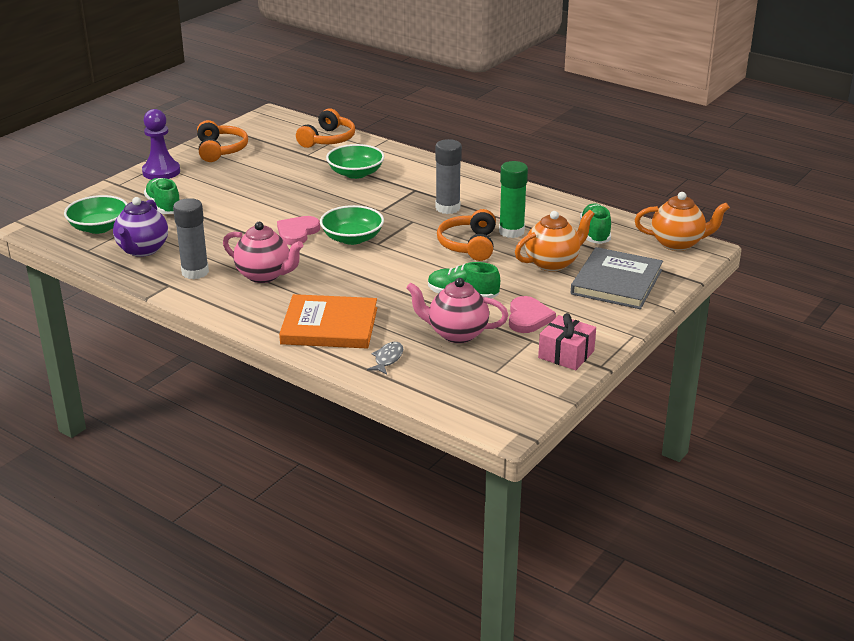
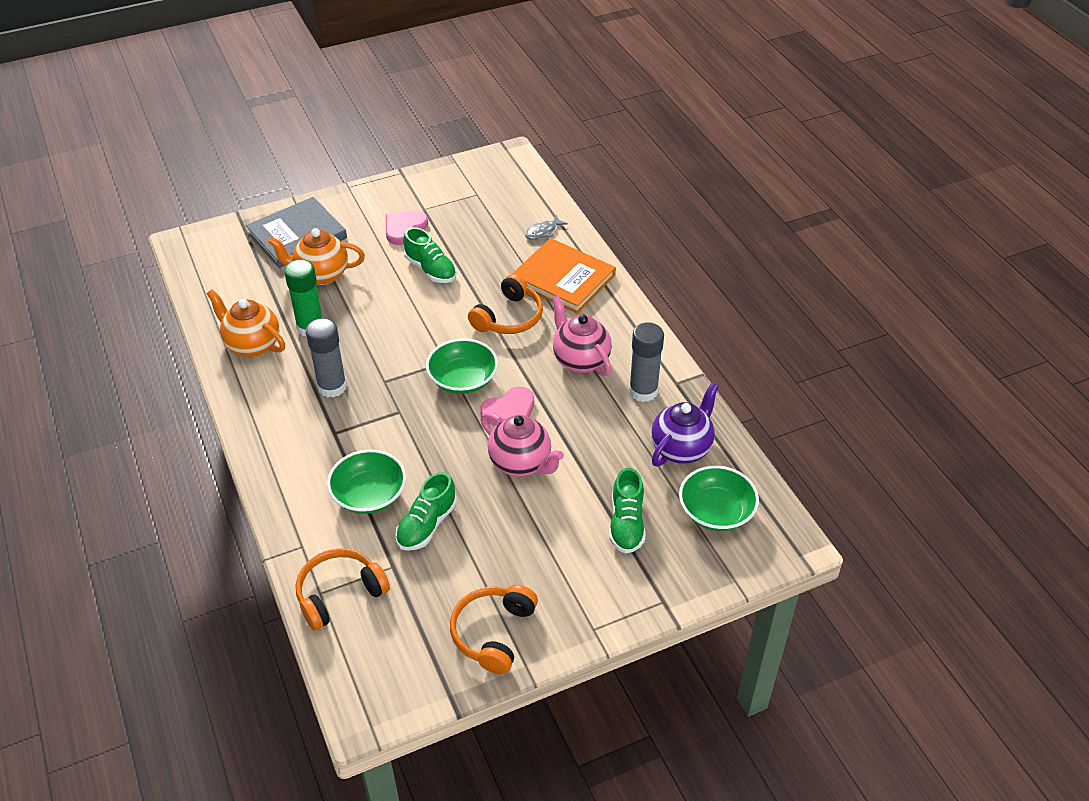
camera: 150 degrees left, 15 degrees up
purple pawn [142,109,180,180] -> none
pink teapot [406,278,508,343] -> pink teapot moved to [481,412,564,477]
orange headphones [437,209,496,261] -> orange headphones moved to [468,274,543,334]
pink gift [538,313,596,370] -> none
green shoe [580,203,611,244] -> green shoe moved to [395,472,457,551]
orange teapot [635,192,730,251] -> orange teapot moved to [206,289,285,357]

